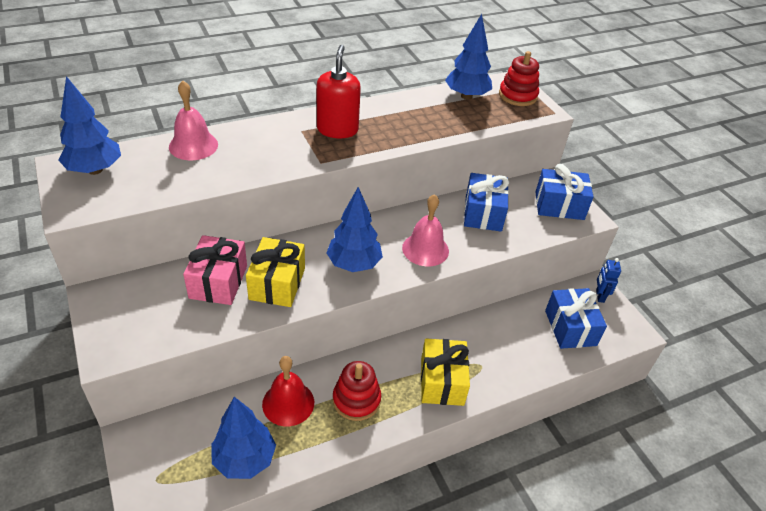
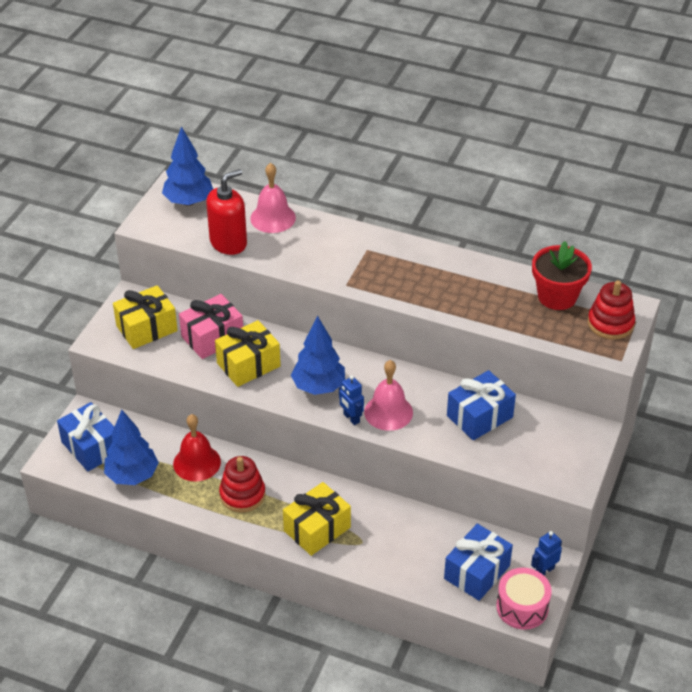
camera: 50 degrees right, 0 degrees up
red soap dispenser [317,45,361,138] -> red soap dispenser moved to [206,169,247,255]
blue tree [445,14,492,100] -> red flower pot [532,241,592,310]
blue gift [535,164,594,220] -> blue gift moved to [57,402,114,471]
none -> yellow gift [113,285,178,349]
none -> blue robot [339,375,364,425]
none -> pink drum [496,568,552,630]

